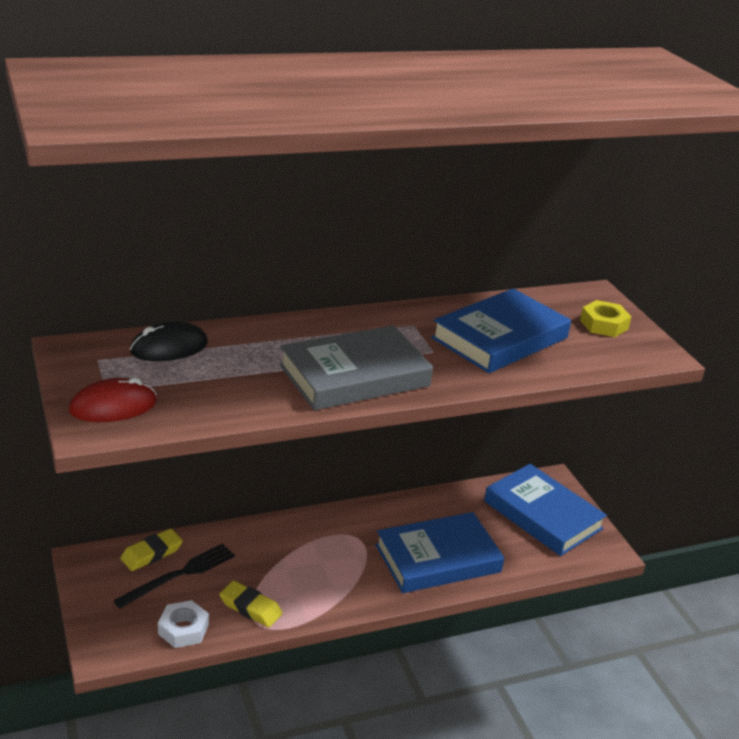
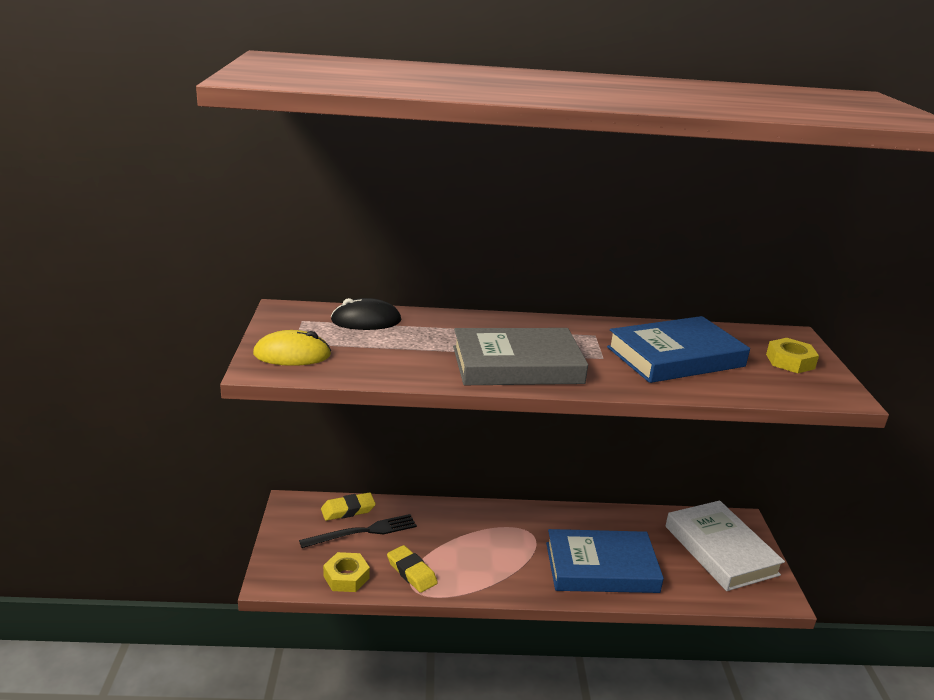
camera: 20 degrees right, 5 degrees down
red mouse [69,377,157,422] -> yellow mouse [253,330,331,366]
white nut [158,600,209,648] -> yellow nut [323,552,370,592]
blue book [484,464,607,556] -> white book [665,500,785,591]

